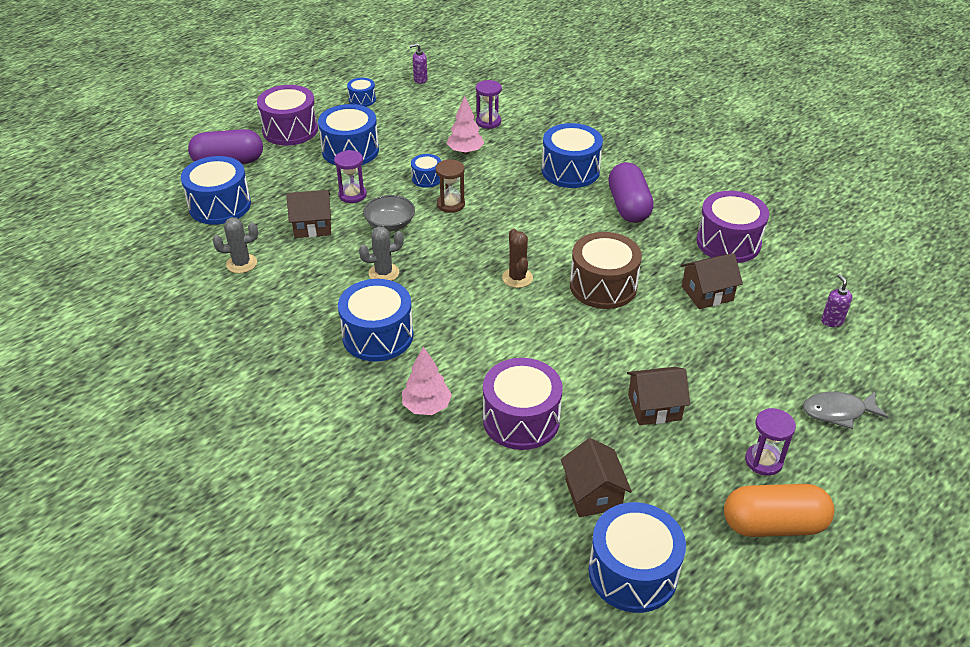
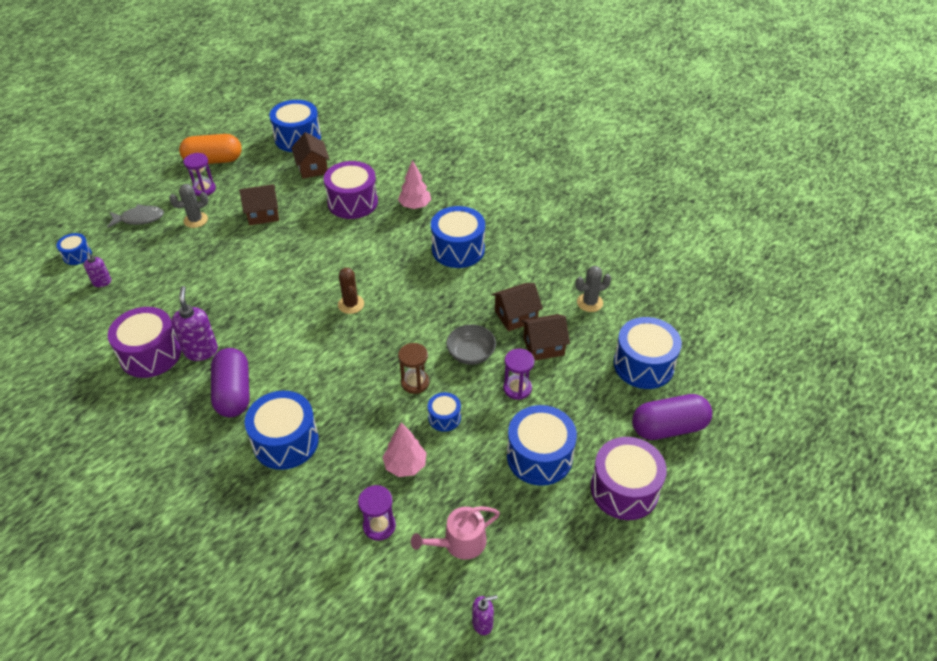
camera: 175 degrees right, 5 degrees up
blue drum [347,78,376,107] -> blue drum moved to [56,233,92,265]
grey cactus [359,226,404,281] -> grey cactus moved to [169,184,208,228]
brown drum [570,232,642,309] -> none
brown house [681,253,743,309] -> brown house moved to [492,283,543,331]
none -> purple soap dispenser [171,286,218,361]
none -> pink watering can [411,506,500,560]

